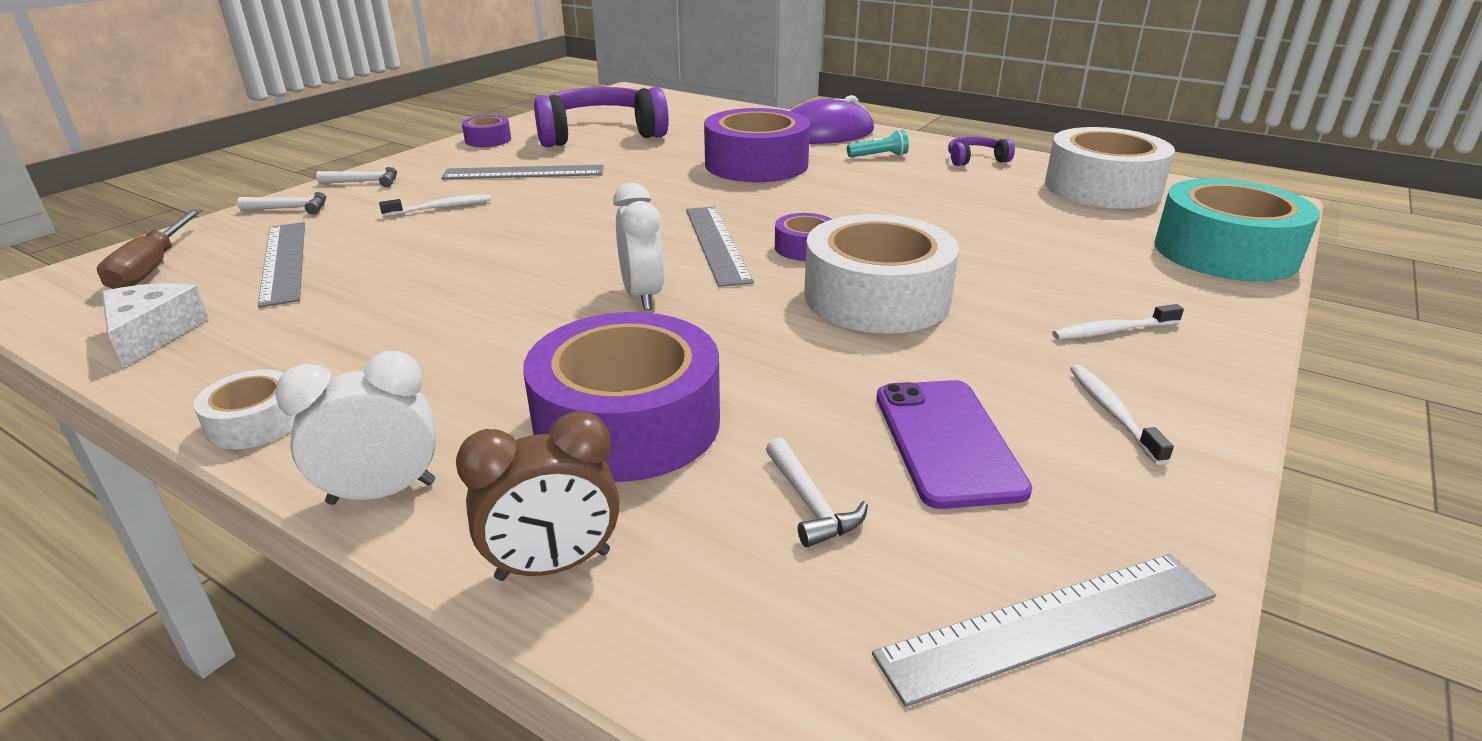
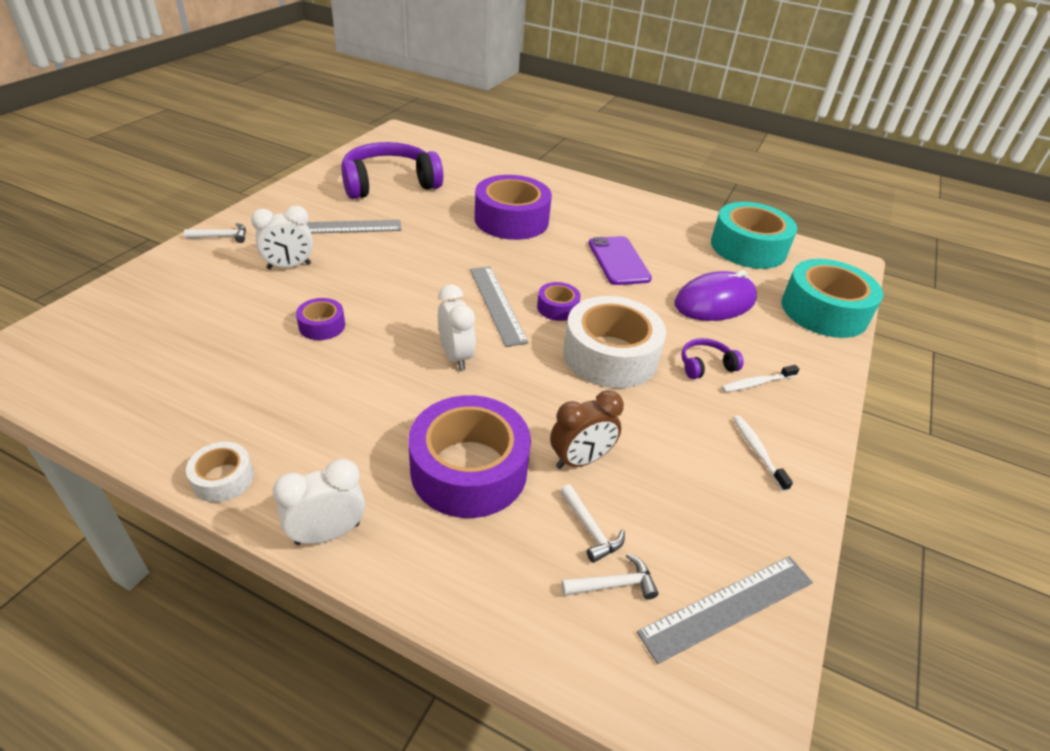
camera: 10 degrees left, 10 degrees up
brown screwdriver [97,209,202,289] -> none
white cheese [102,283,209,368] -> none
white hammer [237,192,326,215] -> white hammer moved to [561,553,659,600]
grey ruler [258,222,305,308] -> none
white toothbrush [379,194,491,217] -> white clock [251,206,313,269]
brown clock [456,411,620,581] -> brown clock moved to [550,390,624,469]
purple tape [462,115,511,147] -> purple tape moved to [296,298,345,340]
purple mouse [791,95,874,144] -> purple mouse moved to [674,270,757,321]
turquoise flashlight [847,130,909,157] -> none
purple phone [876,380,1032,509] -> purple phone moved to [588,236,652,285]
purple headphones [948,136,1015,166] -> purple headphones moved to [681,338,744,379]
white tape [1045,127,1175,209] -> turquoise tape [711,202,797,269]

